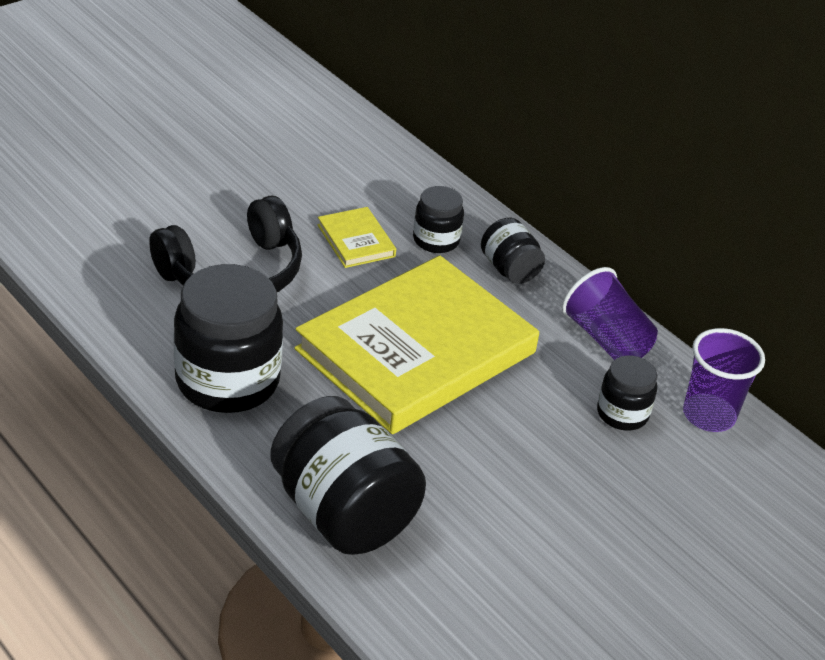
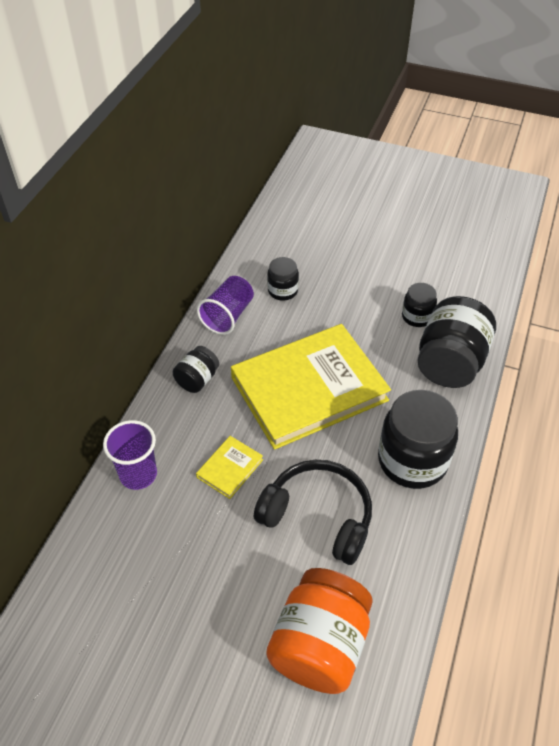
camera: 115 degrees left, 10 degrees up
yellow book [294,255,539,434] -> yellow book turned 45 degrees counterclockwise [231,324,391,450]
black jar [413,186,464,253] -> black jar moved to [402,283,437,327]
purple cup [683,328,765,432] -> purple cup moved to [103,420,157,490]
none -> orange jar [266,568,373,694]

